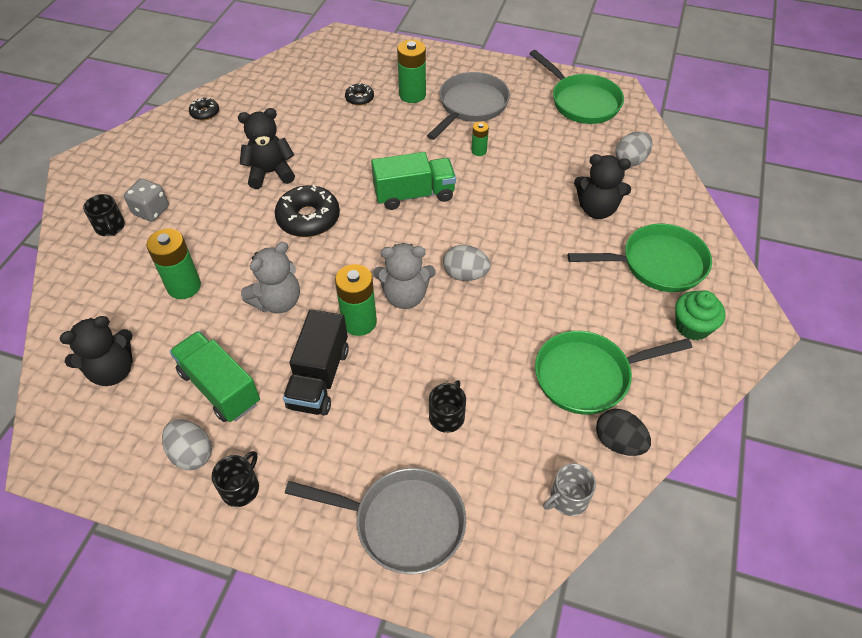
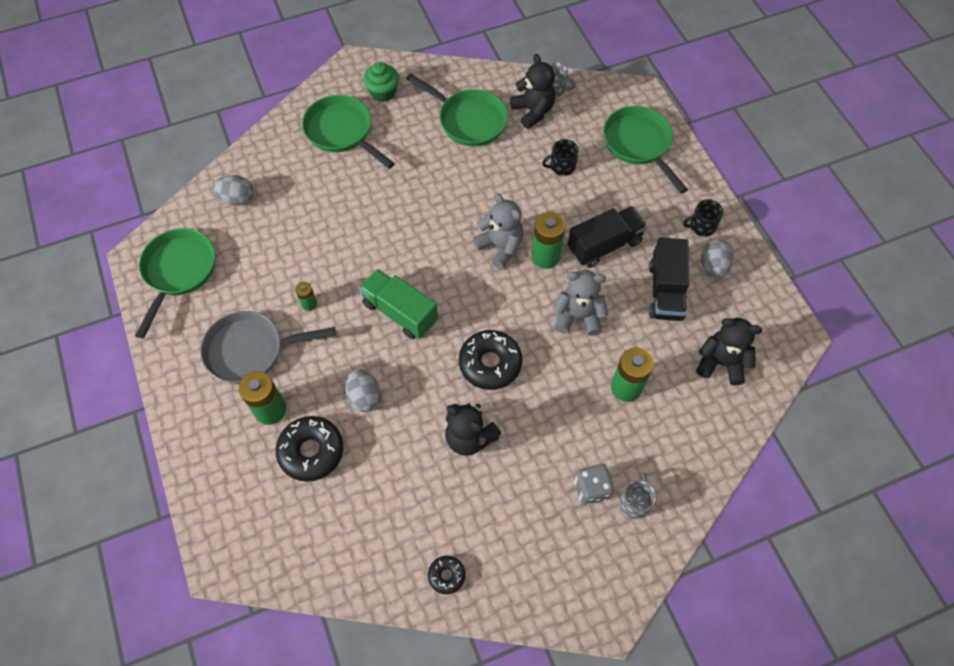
camera: 130 degrees left, 10 degrees up
black mug [83,194,125,236] -> grey mug [619,473,657,519]
green truck [169,331,260,422] -> black truck [649,237,689,321]
grey pan [285,468,466,574] -> green pan [603,106,688,194]
black donut [345,83,374,106] -> black donut [276,416,343,482], size x1.90
grey egg [443,245,491,281] -> grey egg moved to [345,369,381,412]
black teddy bear [574,154,631,219] -> black teddy bear moved to [510,54,555,129]
black egg [596,409,651,456] -> none

